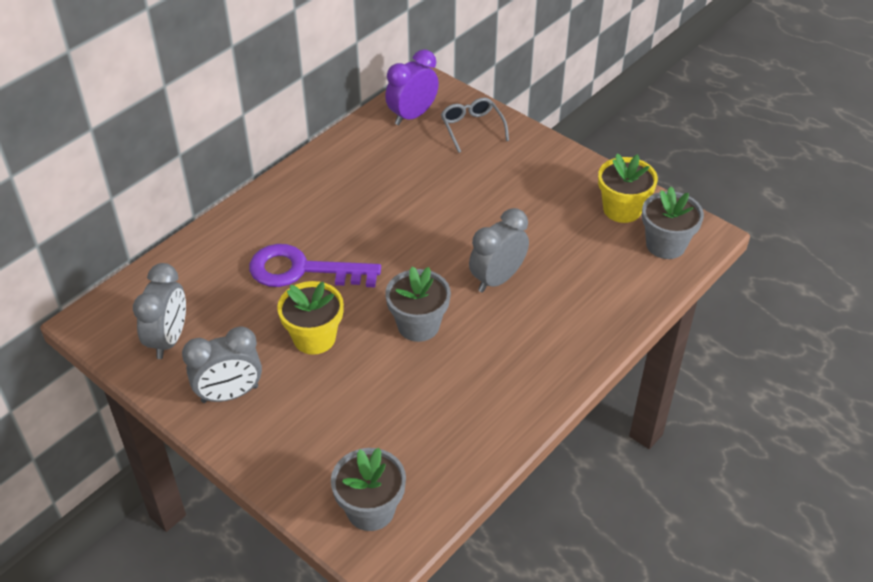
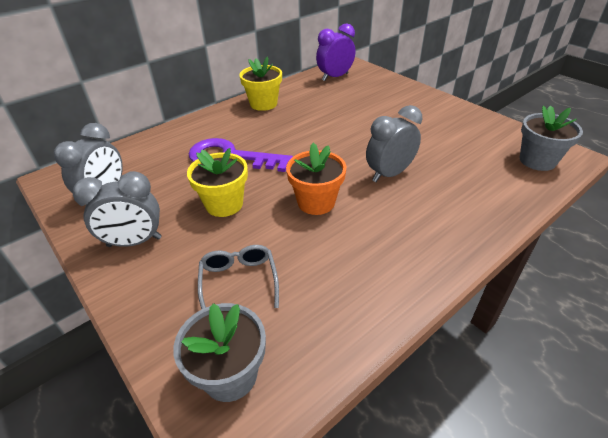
camera: 10 degrees right, 5 degrees down
grey flower pot [385,266,451,342] -> orange flower pot [286,143,346,215]
grey glasses [441,97,509,153] -> grey glasses moved to [198,245,279,309]
yellow flower pot [598,154,658,223] -> yellow flower pot moved to [239,57,282,111]

